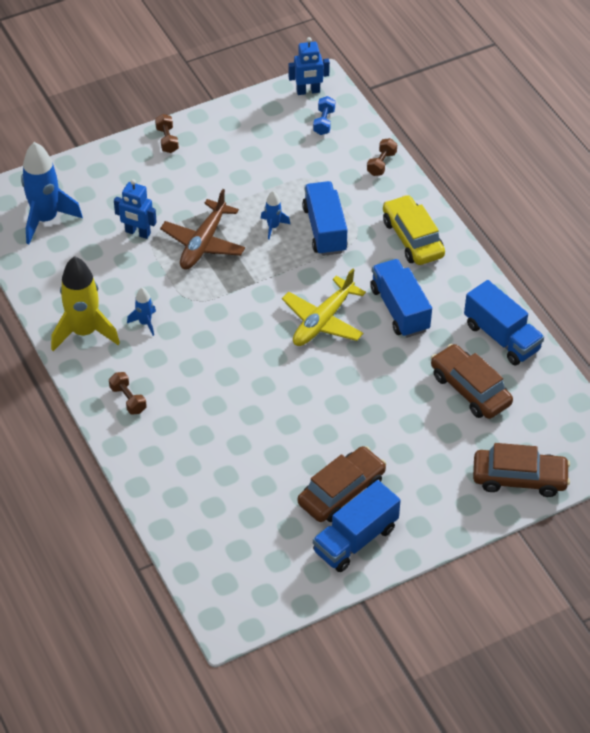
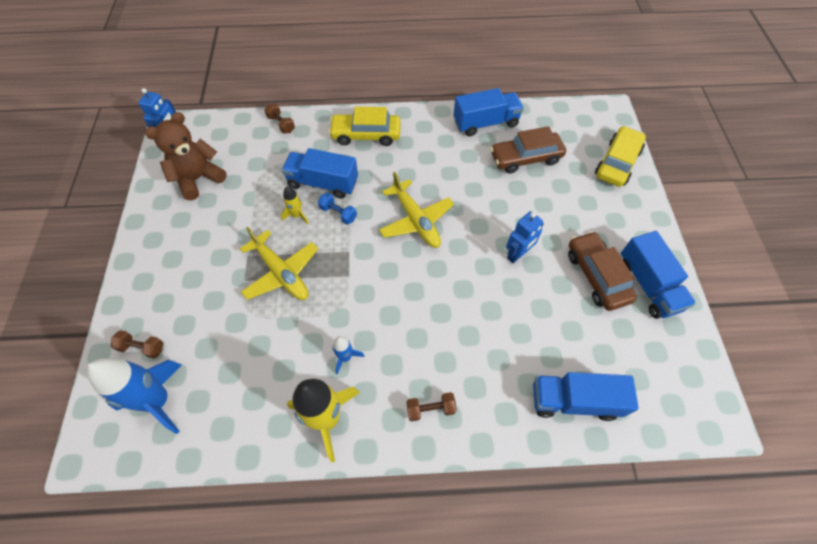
camera: 65 degrees left, 10 degrees up
blue robot [114,179,157,239] -> blue robot moved to [506,211,544,263]
brown dumbbell [155,114,179,153] -> brown dumbbell moved to [110,330,163,359]
brown plane [160,189,245,270] -> yellow plane [240,227,318,300]
blue rocket [261,191,290,240] -> yellow rocket [281,186,309,224]
blue dumbbell [313,96,335,135] -> blue dumbbell moved to [318,193,357,225]
blue truck [370,259,432,338] -> blue truck moved to [533,372,639,421]
brown car [473,443,570,497] -> yellow car [595,126,646,187]
none -> brown teddy bear [145,112,227,200]

